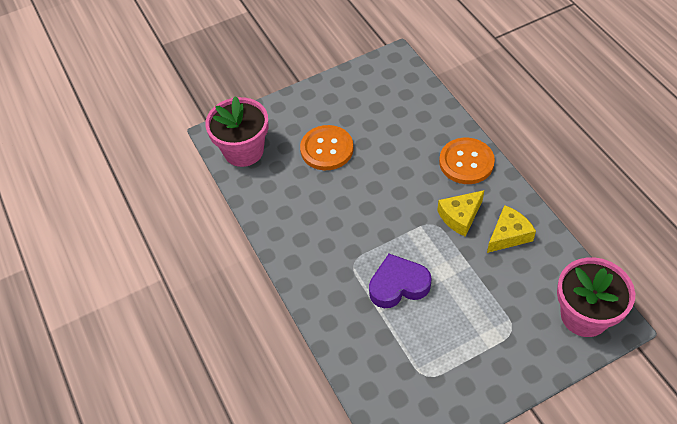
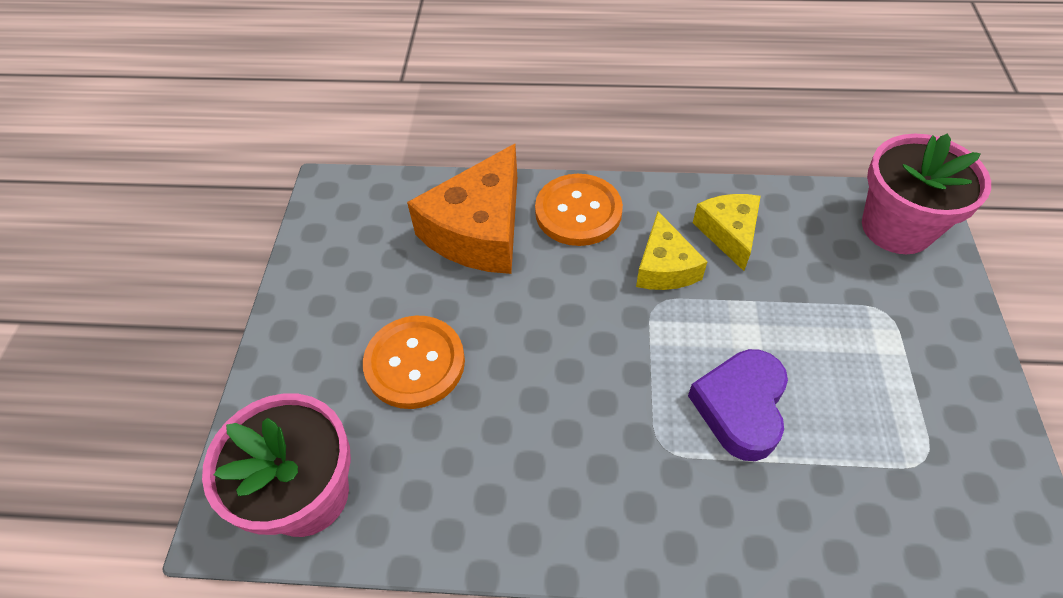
camera: 60 degrees left, 0 degrees up
none -> orange cheese [407,144,517,274]

